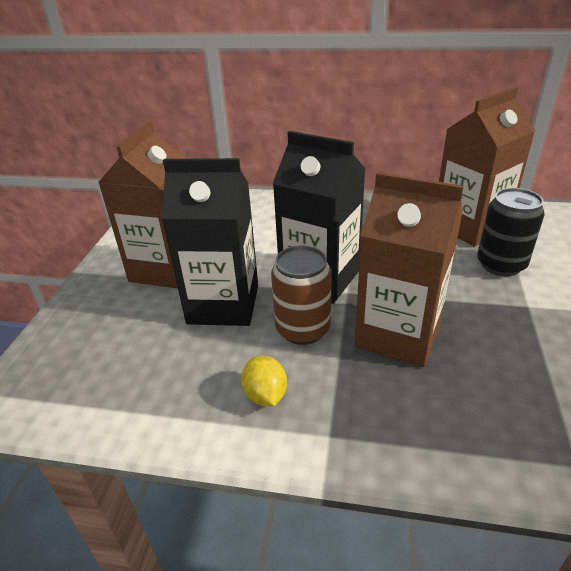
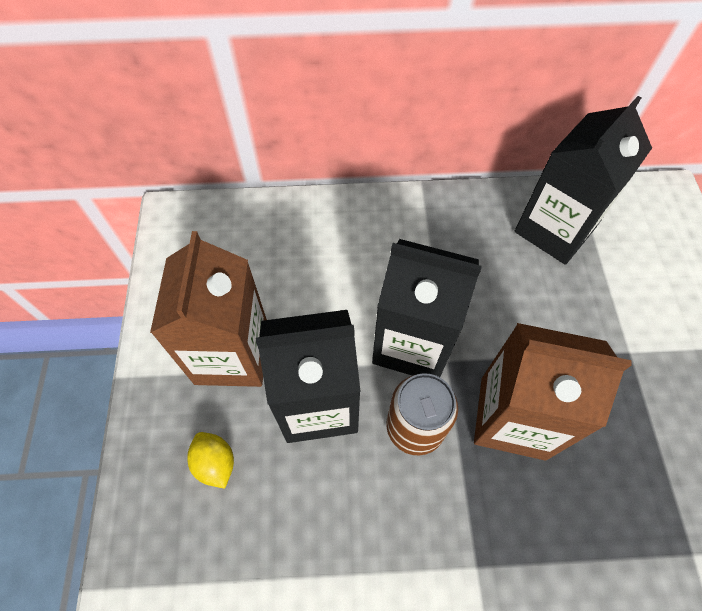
camera: 15 degrees left, 25 degrees up
yellow lemon [241,355,287,406] -> yellow lemon moved to [187,432,234,489]
brown carton [439,87,535,247] -> black carton [515,96,652,265]
black can [477,188,545,276] -> none

